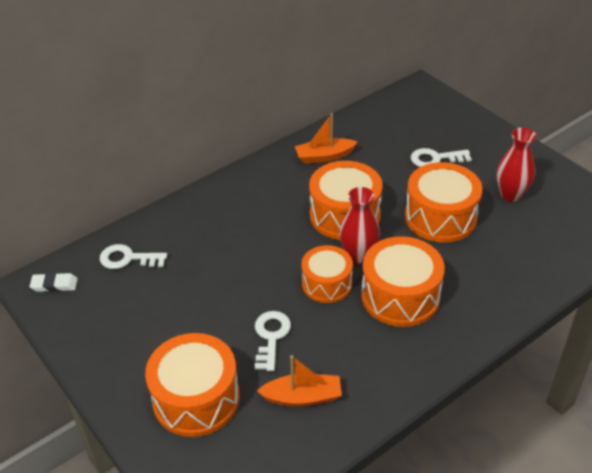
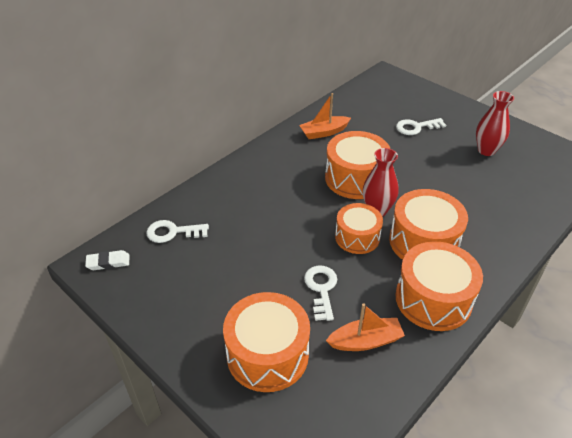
camera: 10 degrees left, 0 degrees up
orange drum [405,162,483,243] -> orange drum moved to [395,241,483,331]

